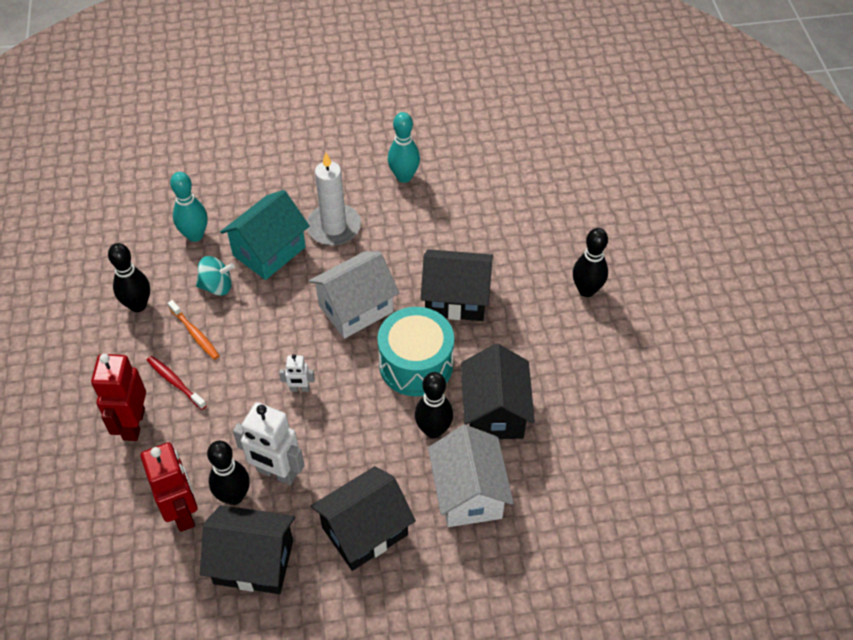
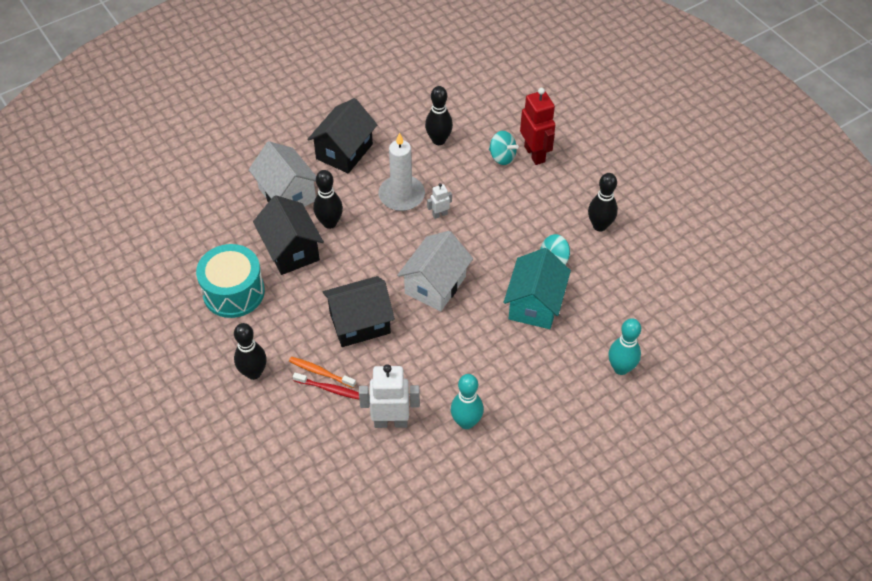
camera: 155 degrees right, 0 degrees up
red robot [141,442,197,532] -> none
red toothbrush [147,356,207,410] -> red toothbrush moved to [293,373,359,399]
orange toothbrush [168,300,220,360] -> orange toothbrush moved to [289,357,356,388]
turquoise bowling pin [170,172,208,242] -> turquoise bowling pin moved to [608,318,641,375]
black house [200,505,295,594] -> none
white robot [233,402,305,485] -> white robot moved to [359,364,420,428]
white candle [307,153,361,246] -> white candle moved to [378,132,425,211]
turquoise drum [377,307,454,396] -> turquoise drum moved to [196,244,265,318]
none -> turquoise spinning top [489,131,519,165]

